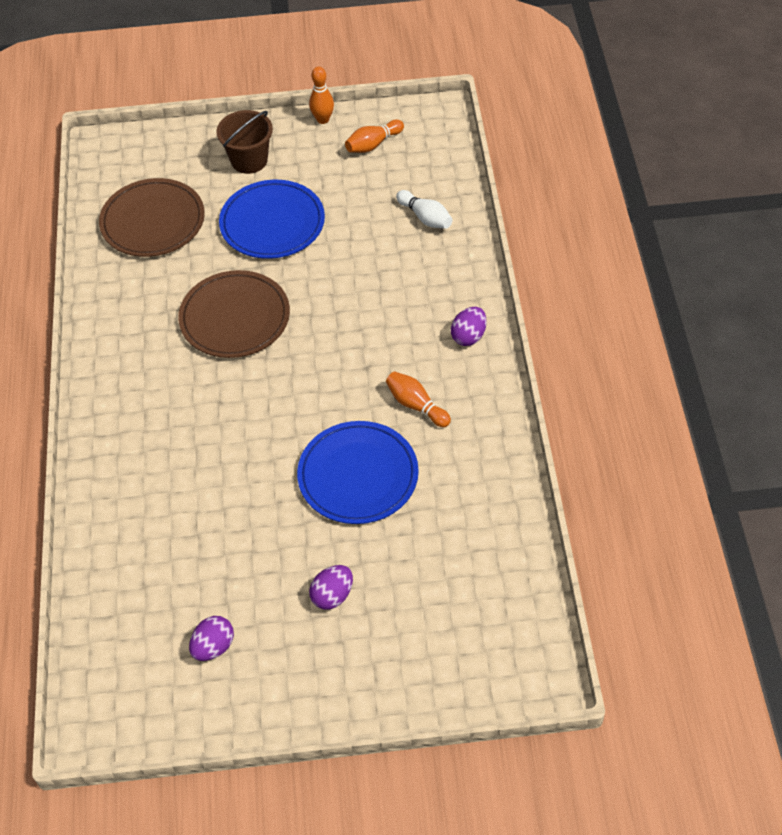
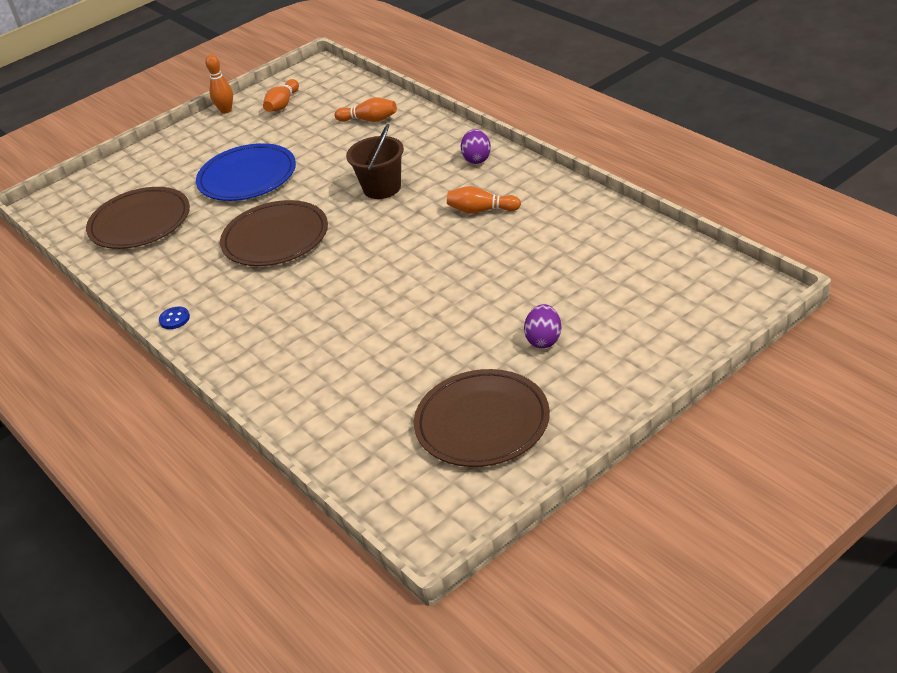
camera: 30 degrees left, 15 degrees down
purple egg [189,616,234,661] -> brown plate [414,369,550,467]
brown bucket [216,110,273,174] -> brown bucket moved to [346,124,404,199]
blue plate [297,421,419,524] -> none
white bowling pin [396,190,453,229] -> orange bowling pin [334,97,397,122]
none -> blue button [159,307,190,329]

